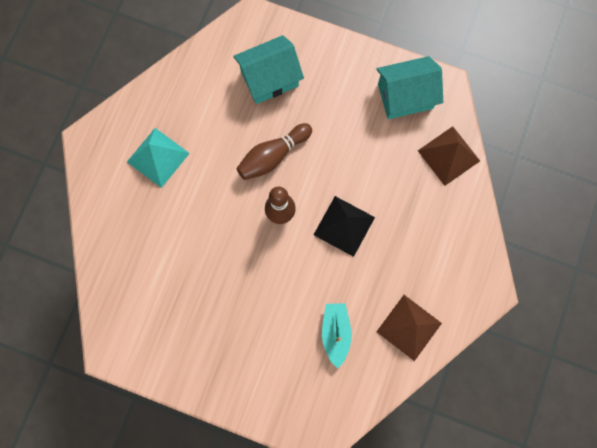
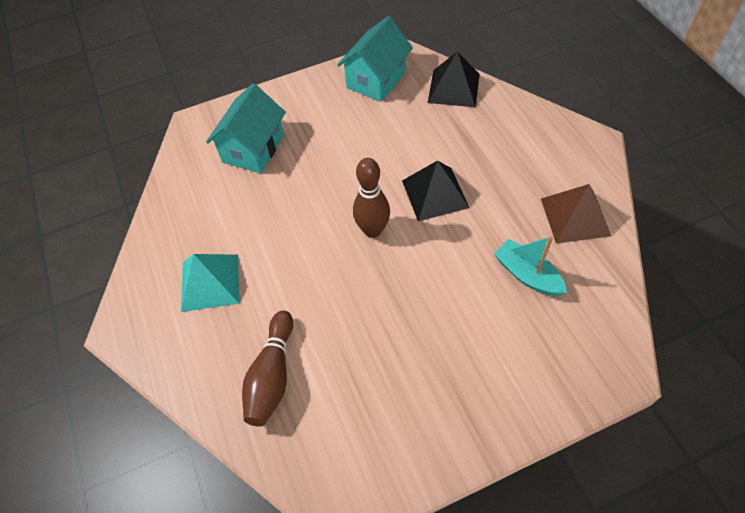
camera: 40 degrees left, 20 degrees down
brown bowling pin [236,123,312,180] -> brown bowling pin moved to [242,310,293,427]
brown pyramid [418,126,480,186] -> black pyramid [428,52,480,107]

